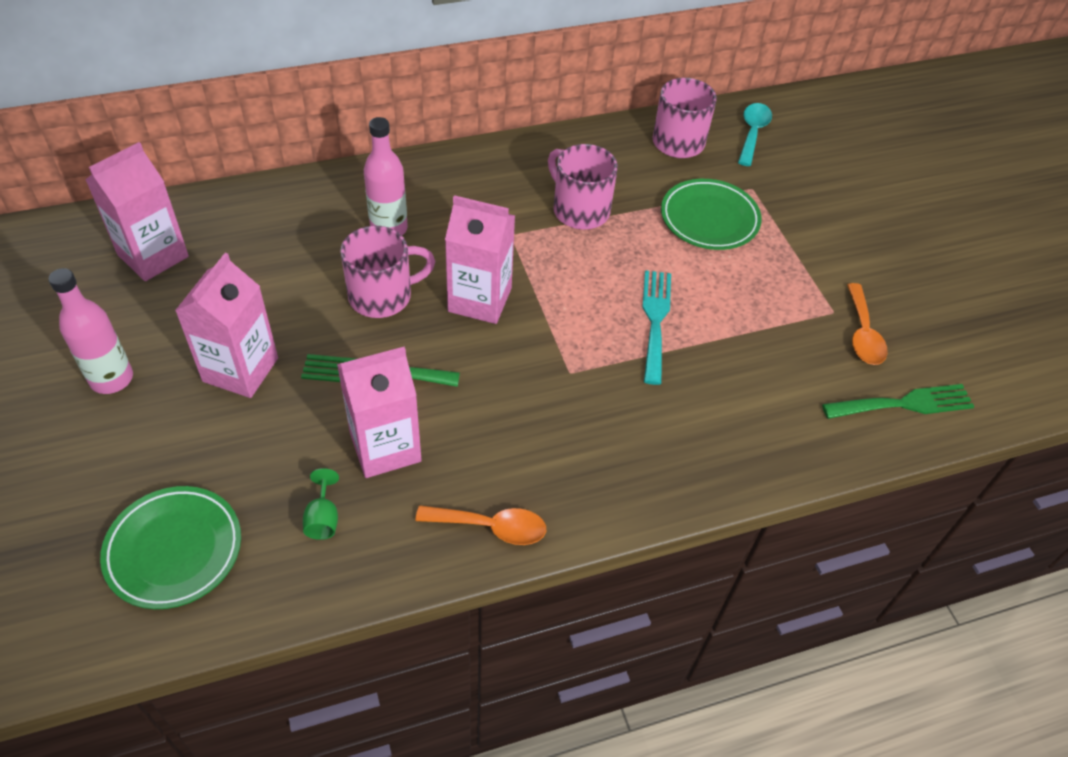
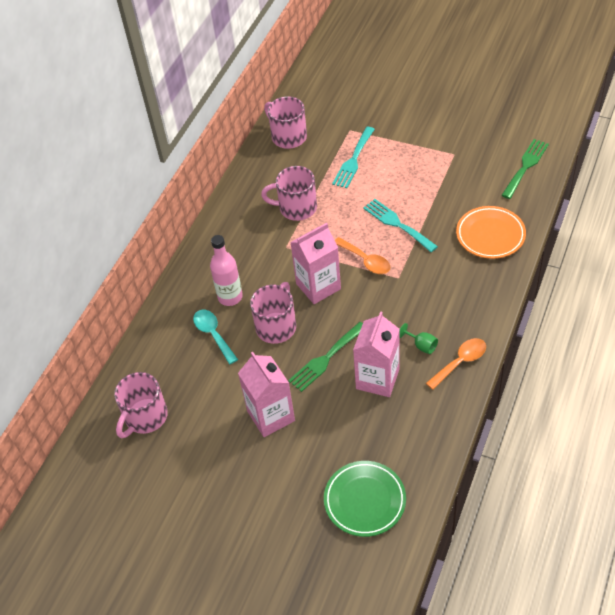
camera: 40 degrees left, 0 degrees up
pink bottle [48,268,133,394] -> none
pink carton [85,142,189,281] -> pink mug [114,372,168,438]
green goblet [303,468,339,540] -> green goblet moved to [400,323,438,354]
green plate [661,179,762,250] -> turquoise fork [332,127,375,188]
turquoise spoon [738,103,772,166] -> turquoise spoon moved to [193,310,238,364]
orange spoon [847,283,888,365] -> orange spoon moved to [335,237,390,274]
none -> orange plate [456,206,526,259]

